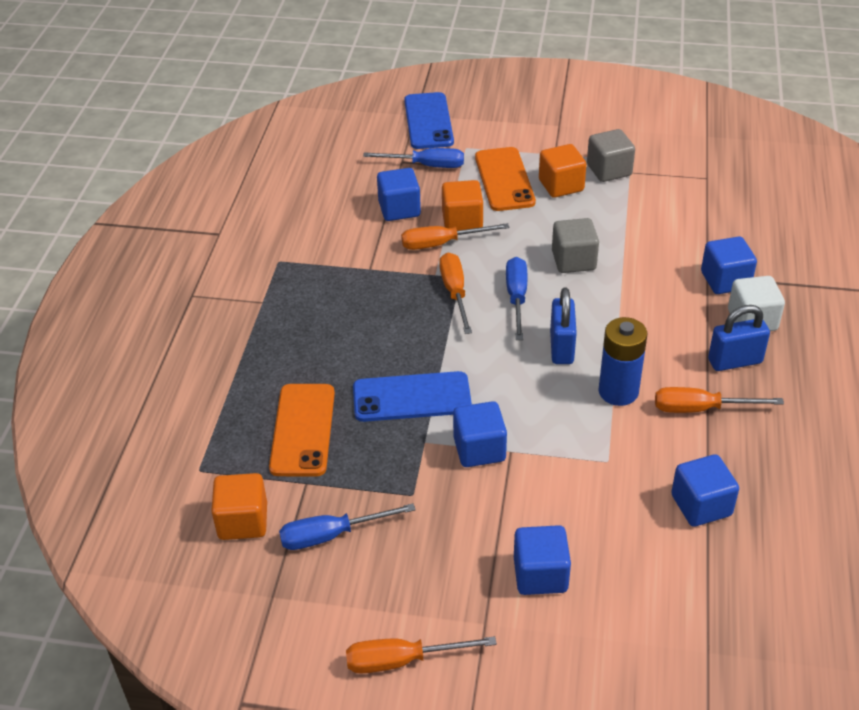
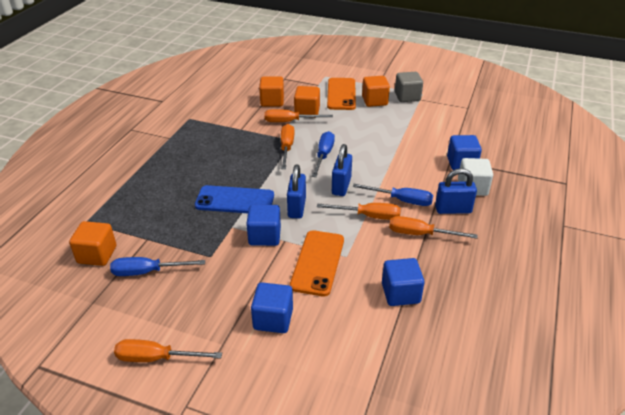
camera: 10 degrees right, 5 degrees down
orange phone [269,384,335,477] -> orange phone moved to [290,230,344,297]
blue screwdriver [363,148,464,168] -> blue screwdriver moved to [353,184,433,206]
blue cube [377,168,421,221] -> orange cube [259,76,284,107]
blue phone [404,92,454,149] -> none
grey cube [552,218,599,273] -> none
blue battery [598,317,647,406] -> orange screwdriver [317,203,401,220]
none -> blue padlock [287,164,306,219]

